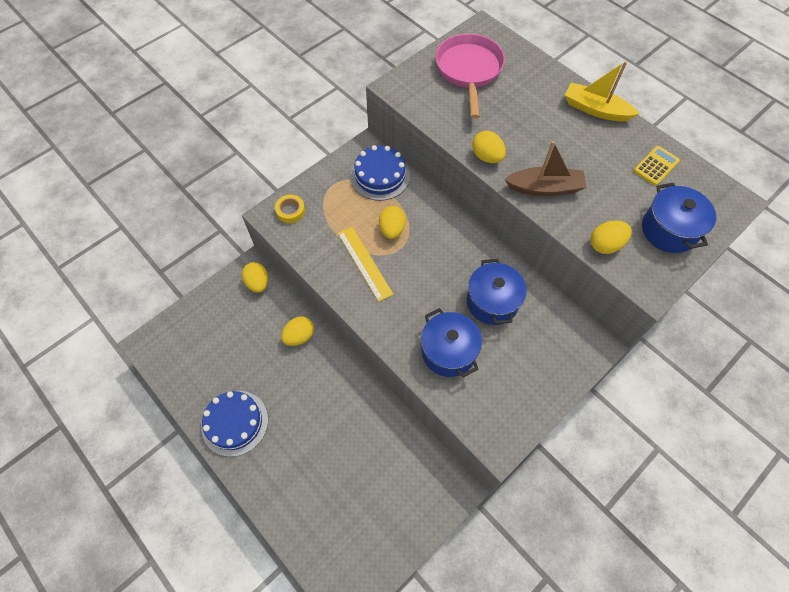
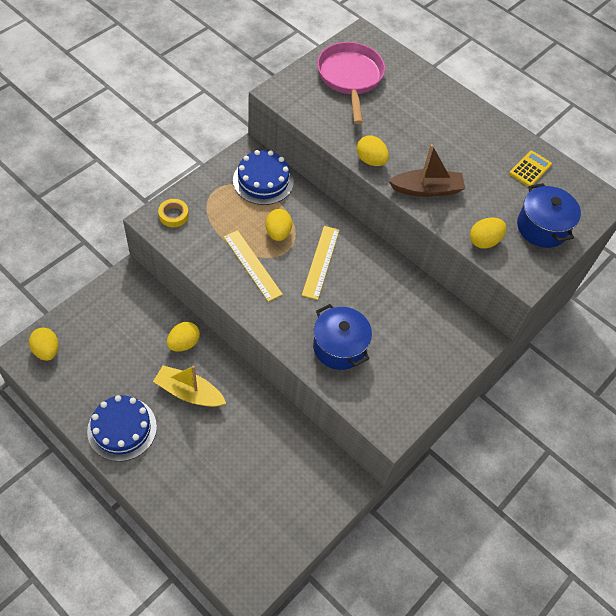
camera: 10 degrees left, 5 degrees down
yellow egg [242,262,268,293] -> yellow egg moved to [29,328,59,361]
blue pot [467,259,527,325] -> none
yellow boat [565,61,640,122] -> yellow boat moved to [153,365,226,407]
none -> yellow ruler [302,226,339,300]

